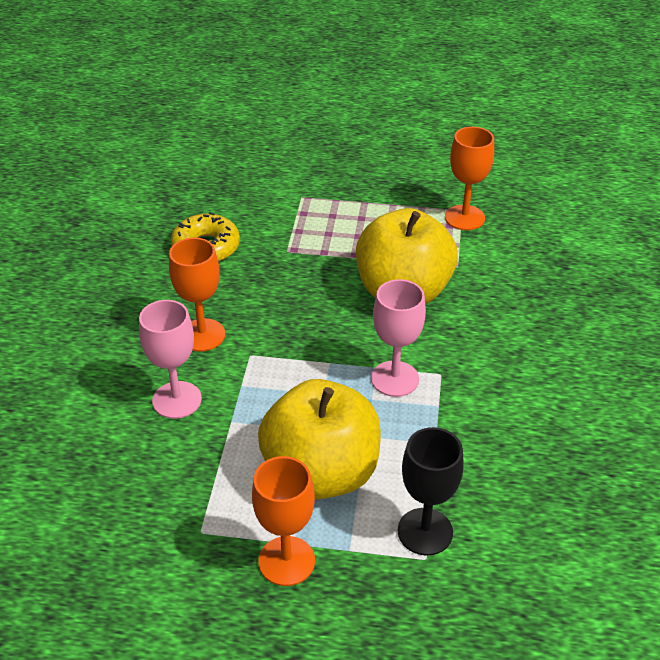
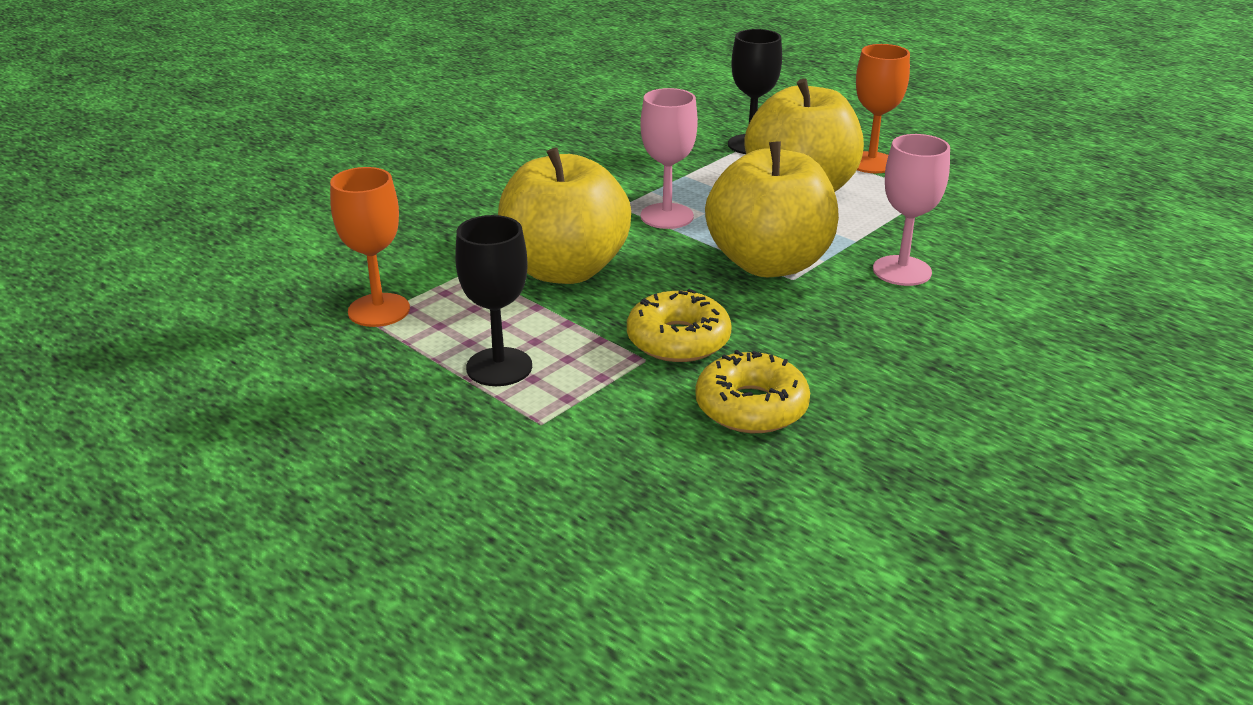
camera: 145 degrees left, 10 degrees down
orange goblet [169,238,225,352] -> none
none -> black goblet [455,215,532,386]
none -> yellow donut [627,289,732,362]
none -> yellow apple [705,141,839,277]

